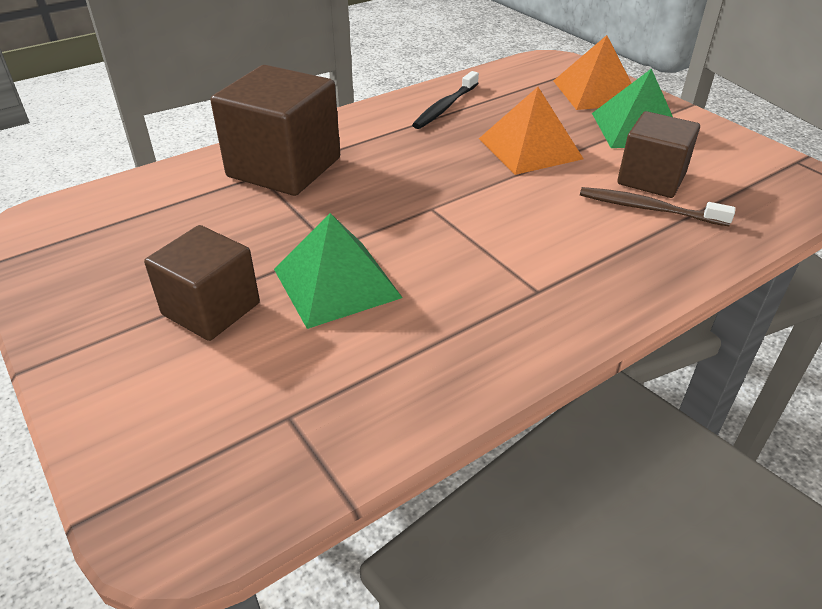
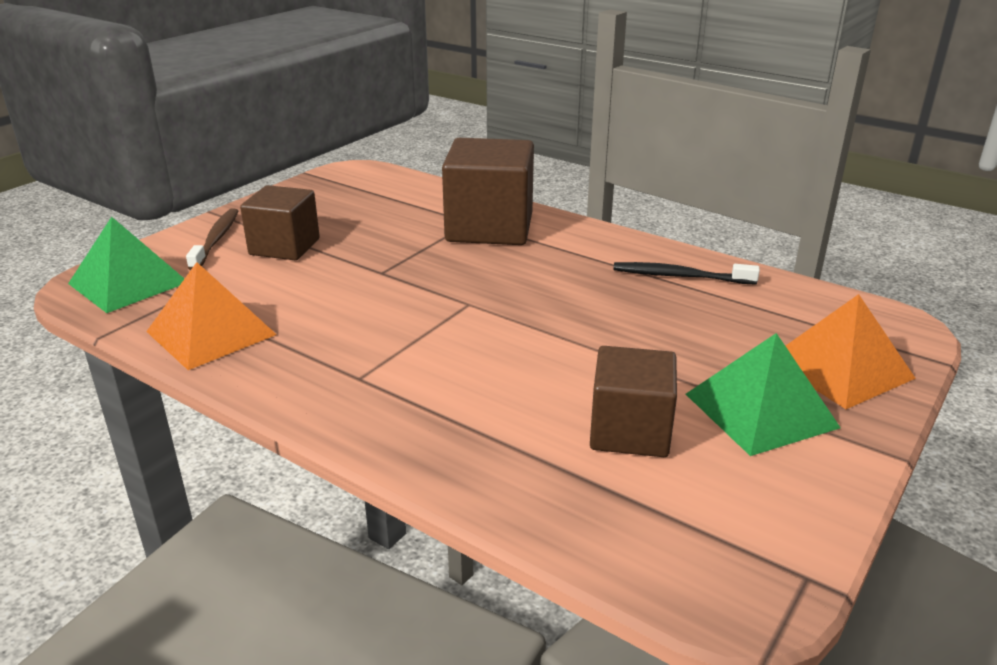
camera: 70 degrees right, 10 degrees down
green pyramid [274,213,403,329] -> green pyramid moved to [68,217,184,313]
orange pyramid [479,87,584,175] -> orange pyramid moved to [146,262,277,370]
brown toothbrush [580,187,735,226] -> brown toothbrush moved to [186,208,239,270]

